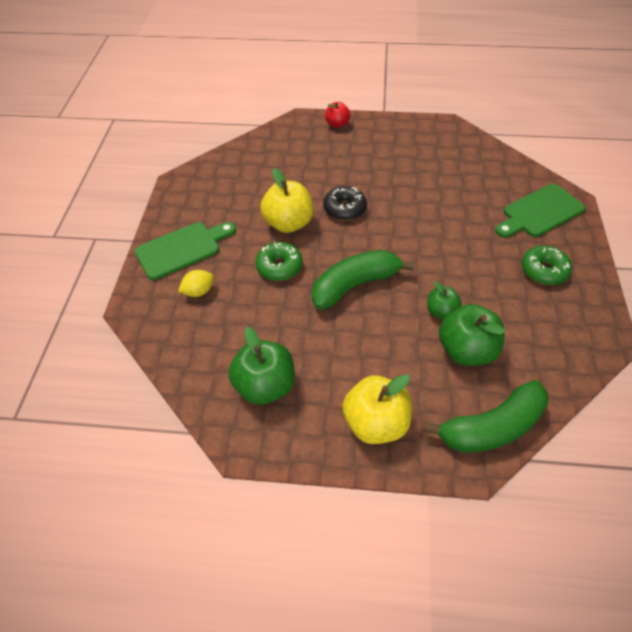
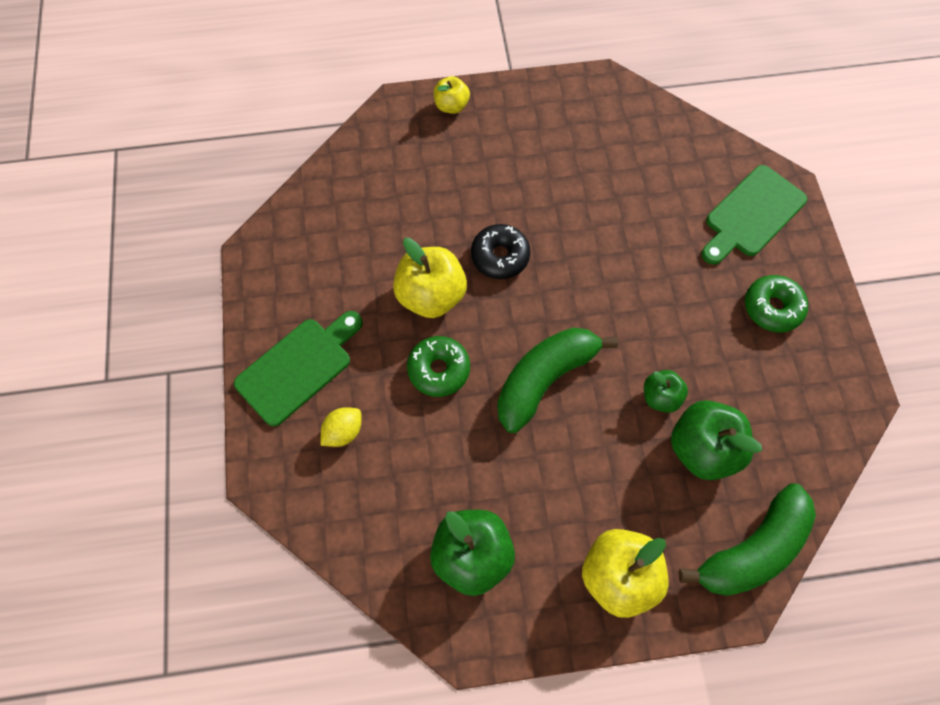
camera: 15 degrees left, 15 degrees up
red apple [325,102,351,128] -> yellow apple [434,76,470,114]

